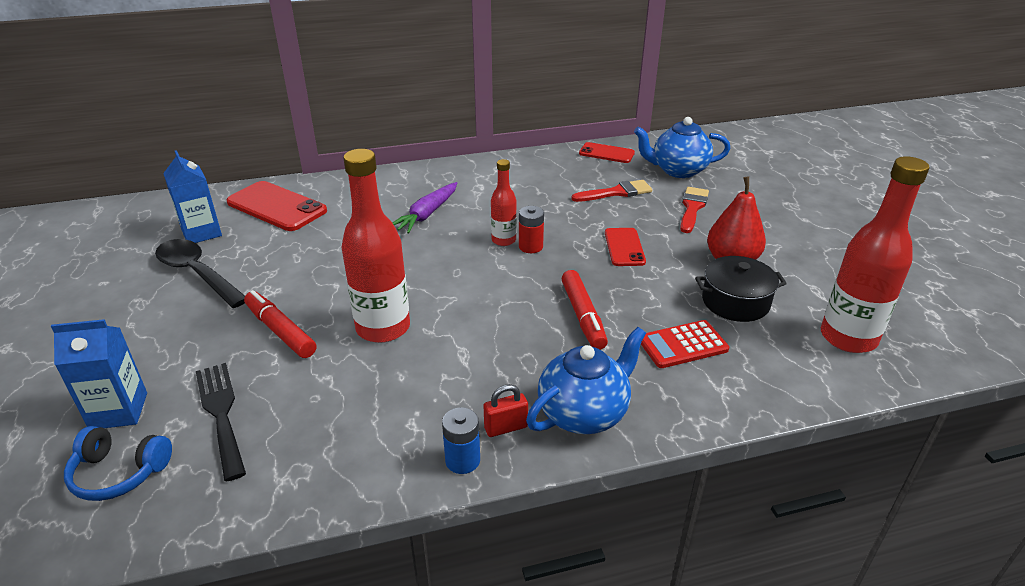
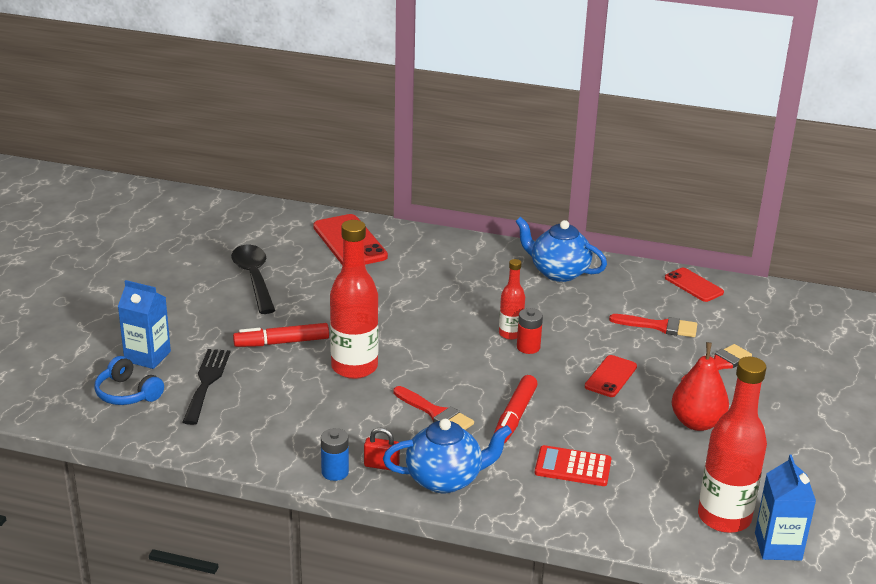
camera: 30 degrees right, 5 degrees down
blue carton [163,150,222,243] -> blue carton moved to [755,455,816,561]
red marker [244,290,316,358] -> red marker turned 90 degrees counterclockwise [233,323,329,347]
purple carrot [393,182,457,233] -> none
blue teapot [634,117,730,178] -> blue teapot moved to [515,217,607,282]
black pot [695,256,787,322] -> none
none -> red brush [393,386,474,430]

